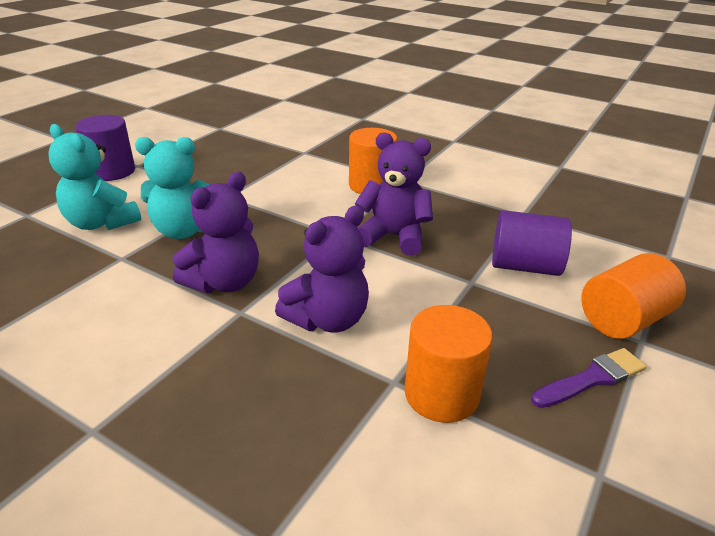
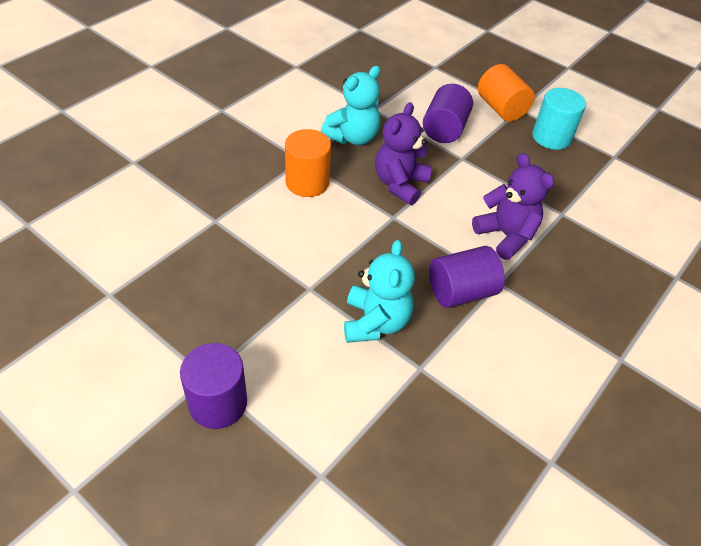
camera: 85 degrees left, 15 degrees up
turquoise teddy bear [48,124,141,230] -> turquoise teddy bear moved to [321,66,380,145]
purple teddy bear [173,172,259,293] -> purple cylinder [429,246,505,308]
orange cylinder [405,305,492,423] -> none
purple brush [531,348,647,408] -> turquoise cylinder [532,88,586,150]

